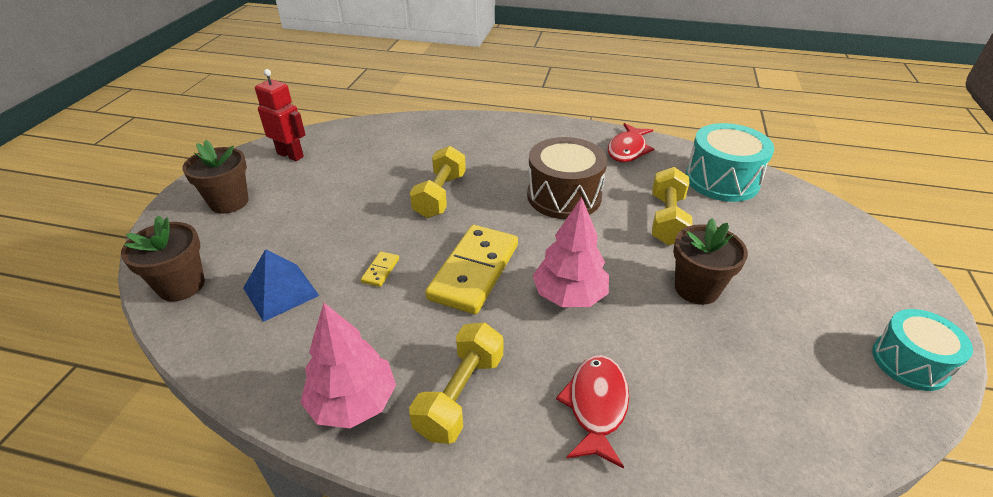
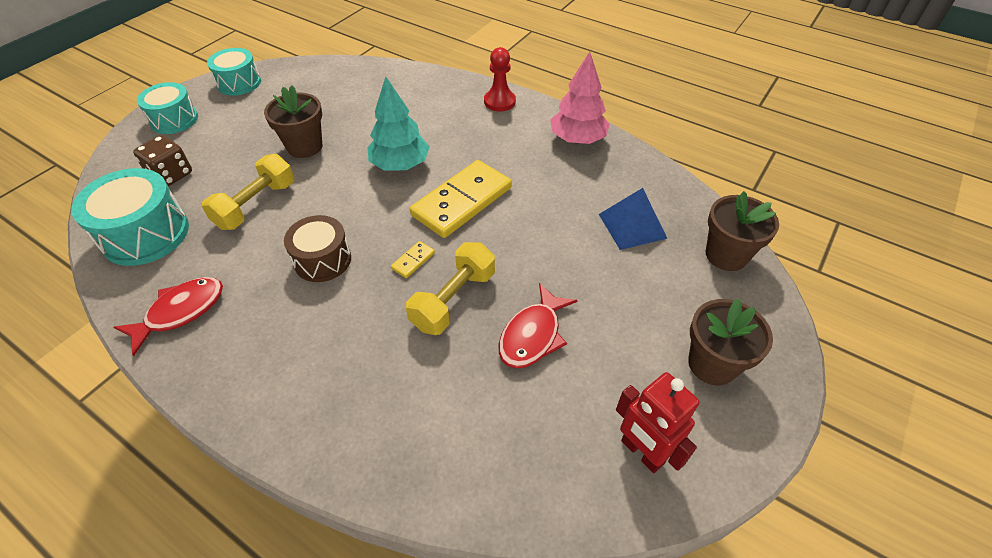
camera: 160 degrees left, 10 degrees up
yellow domino [361,251,399,287] -> yellow domino moved to [391,241,435,278]
yellow dumbbell [409,323,504,444] -> none
brown drum [527,137,607,219] -> brown drum [284,215,351,282], size x0.66
pink tree [532,197,609,307] -> turquoise tree [367,77,430,171]
red fish [556,355,629,469] -> red fish moved to [499,283,578,369]
none -> brown dice [133,135,192,186]
none -> turquoise drum [137,82,198,134]
none -> red pawn [484,47,516,111]

